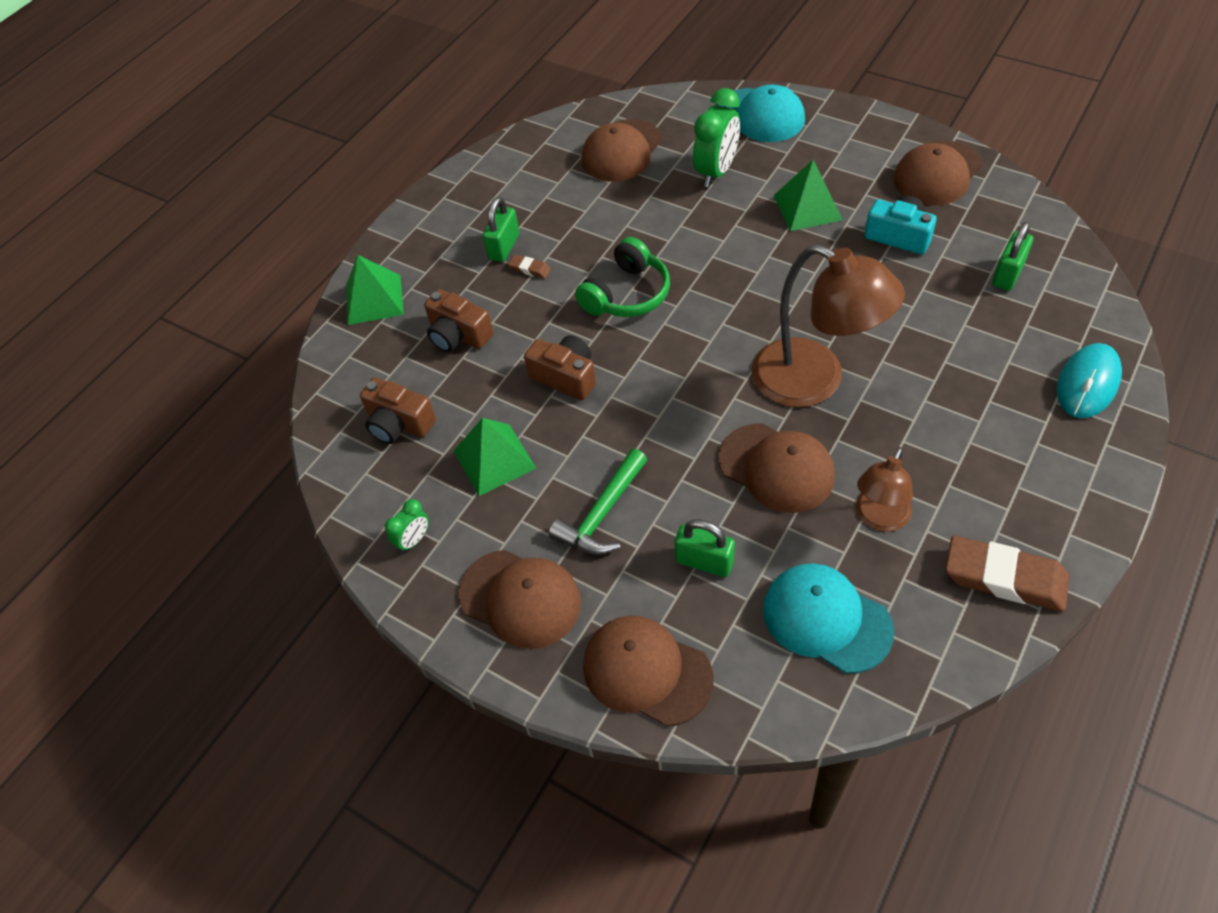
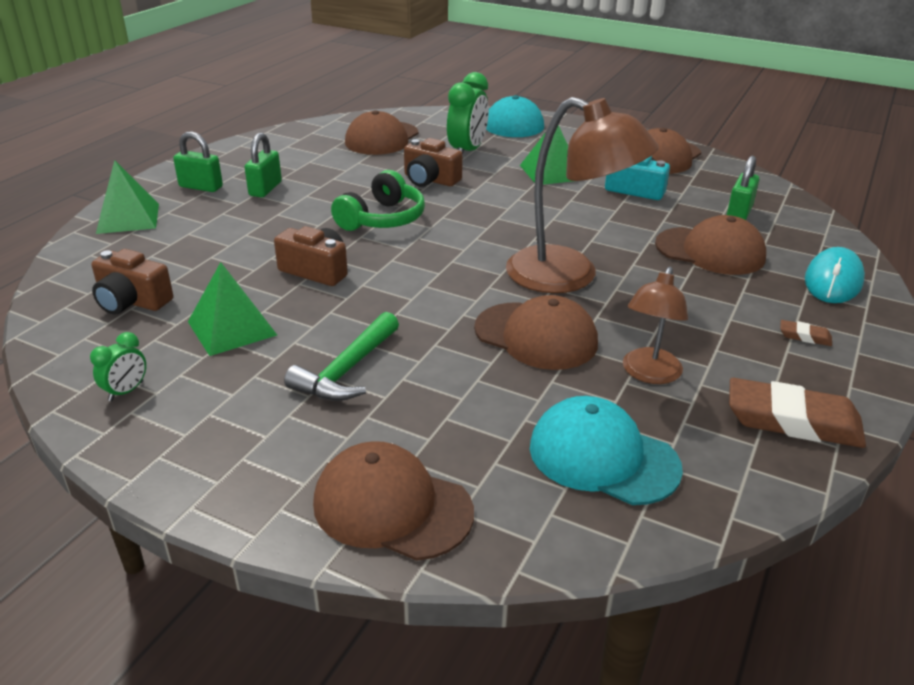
camera: 10 degrees left, 20 degrees down
brown camera [424,289,493,352] -> brown camera moved to [404,138,463,187]
brown cap [458,550,581,649] -> brown cap moved to [655,215,766,275]
brown eraser [508,255,551,279] -> brown eraser moved to [780,320,832,346]
green padlock [675,519,735,577] -> green padlock moved to [173,131,223,192]

